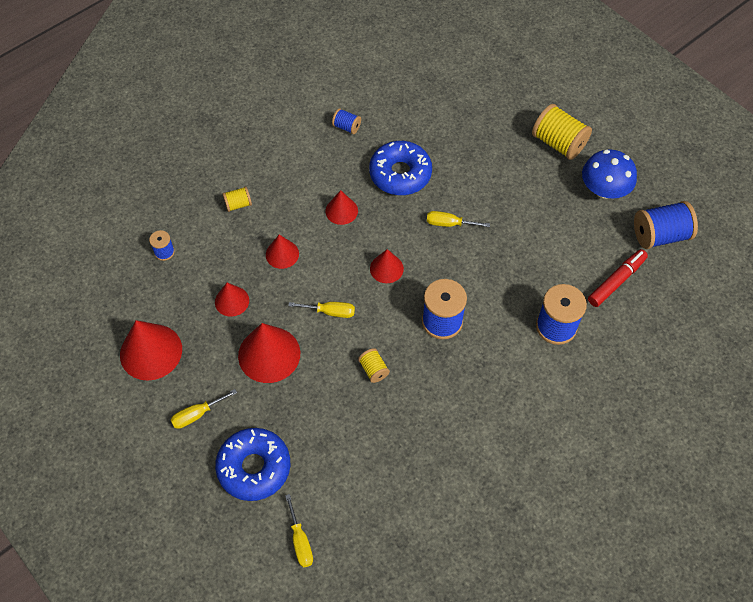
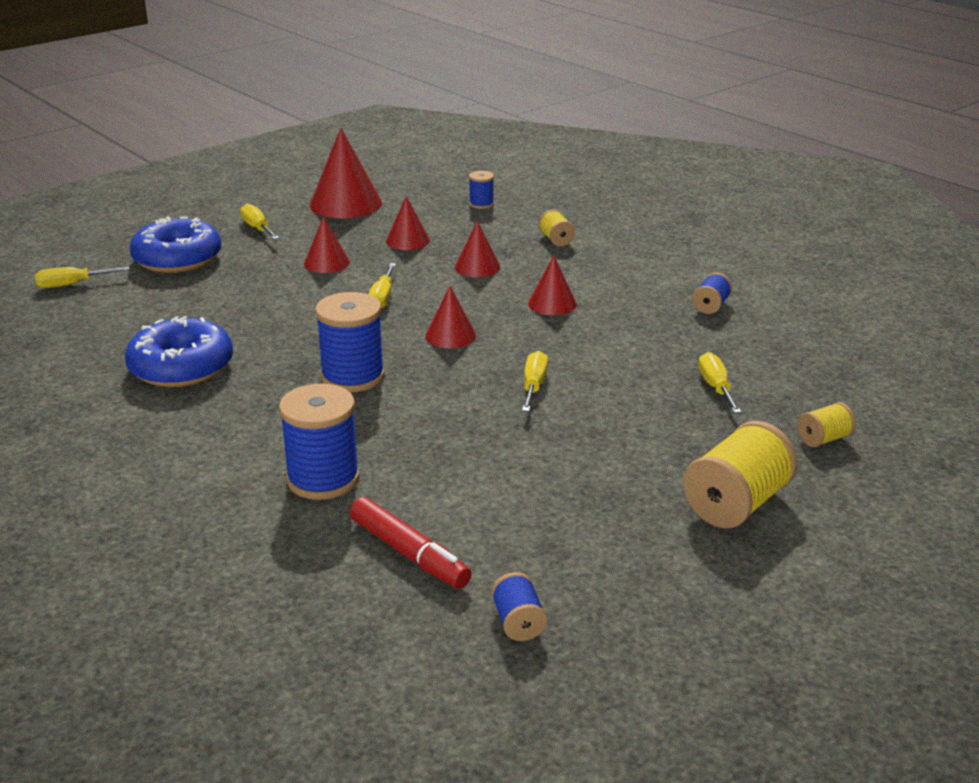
camera: 90 degrees right, 30 degrees down
red cone [238,323,300,383] -> red cone [304,217,350,273], size x0.57
yellow spool [358,348,390,383] -> yellow spool moved to [797,402,856,447]
blue donut [369,141,432,195] -> blue donut moved to [125,316,233,387]
blue mushroom [582,149,637,198] -> none
blue spool [634,201,698,249] -> blue spool [491,572,547,641], size x0.51
none -> yellow screwdriver [698,352,742,413]

